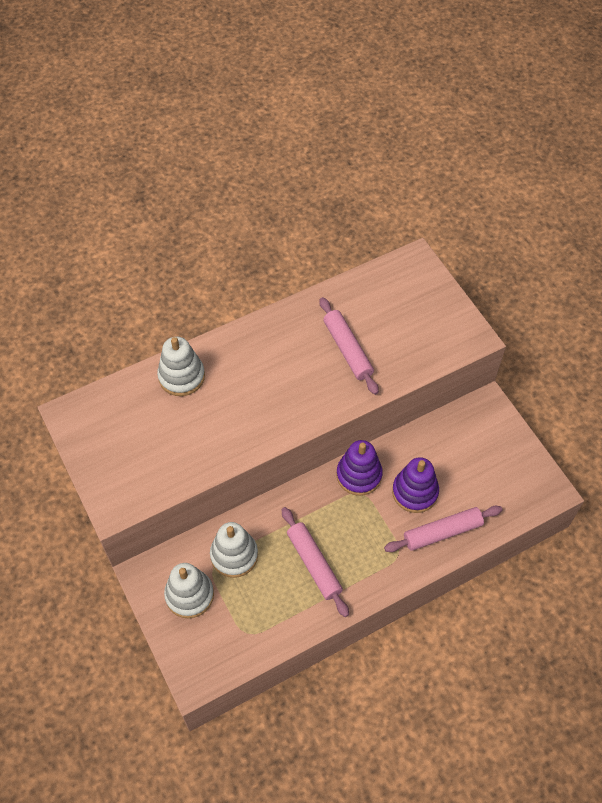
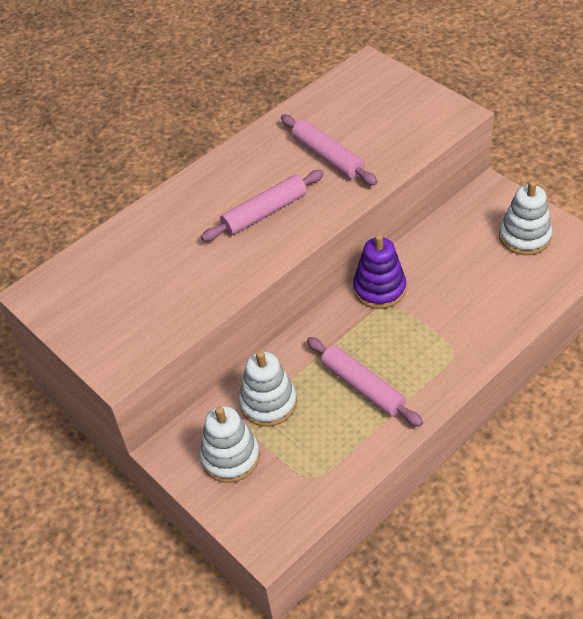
camera: 10 degrees left, 10 degrees down
white stacking toy [157,337,205,396] -> white stacking toy moved to [499,181,552,255]
pink rolling pin [384,506,503,552] -> pink rolling pin moved to [201,170,324,241]
purple stacking toy [392,457,439,513] -> none

